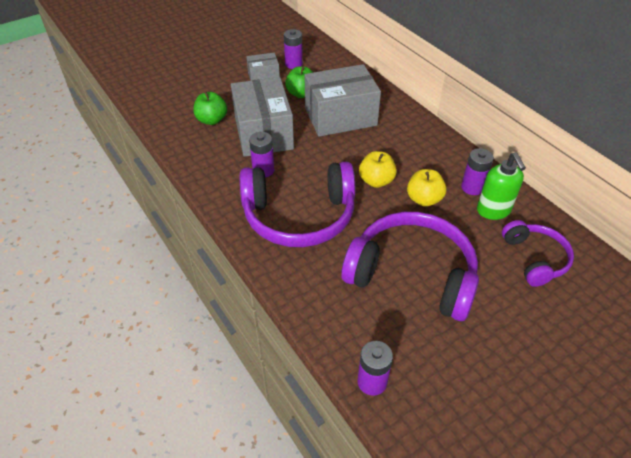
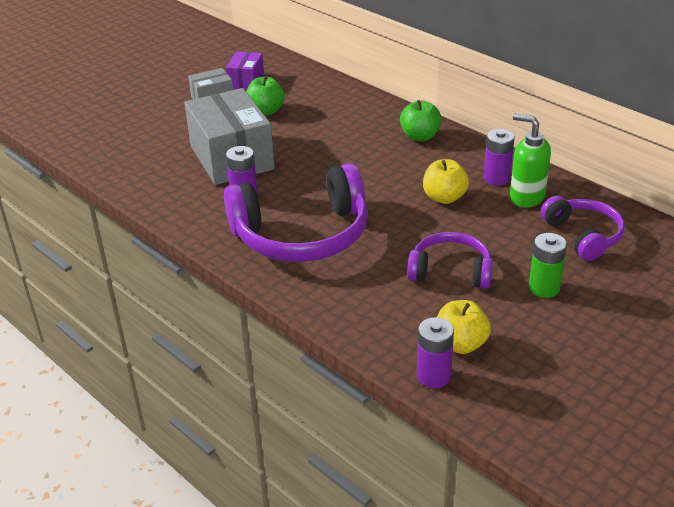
camera: 10 degrees left, 10 degrees down
green apple [193,92,227,125] -> green apple moved to [400,100,442,141]
purple battery [284,29,303,69] -> purple box [226,51,264,90]
grey box [305,64,381,137] -> none
purple headphones [341,212,479,321] -> purple headphones [407,232,493,289], size x0.56
yellow apple [359,151,397,188] -> yellow apple moved to [437,300,491,354]
green soap dispenser [477,152,526,220] -> green soap dispenser turned 150 degrees clockwise [510,114,551,208]
none -> green battery [529,233,567,298]

